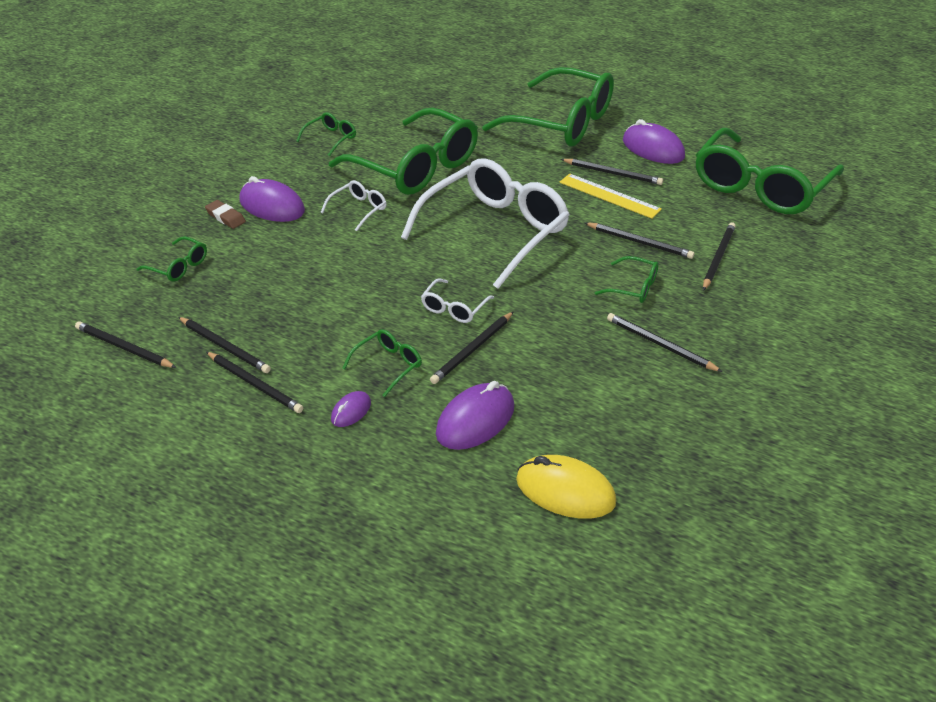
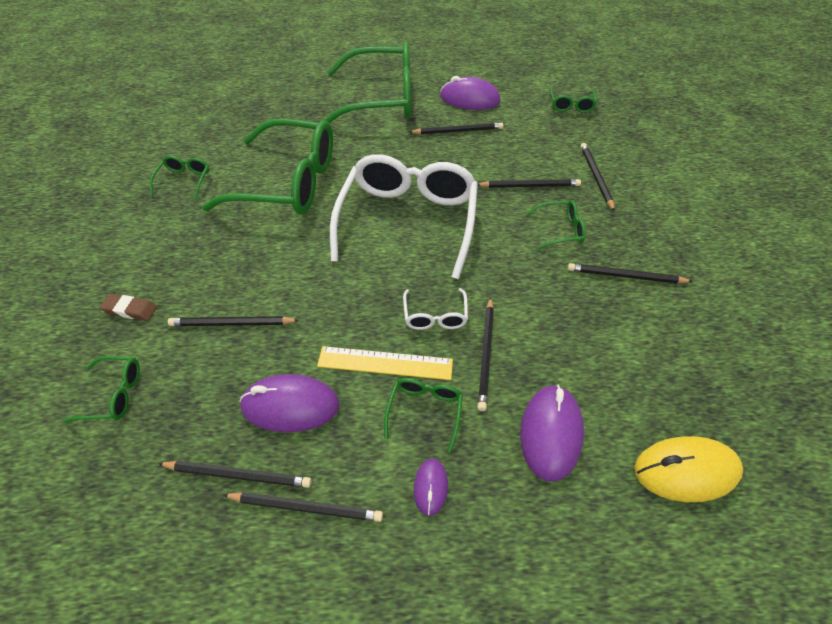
camera: 30 degrees left, 10 degrees up
black pencil [75,321,176,368] -> black pencil moved to [168,316,299,326]
purple mouse [239,176,305,222] -> purple mouse moved to [239,374,340,432]
white glasses [321,180,386,231] -> none
yellow ruler [559,174,662,219] -> yellow ruler moved to [317,346,453,380]
green glasses [696,128,844,214] -> green glasses [550,88,597,113], size x0.41

